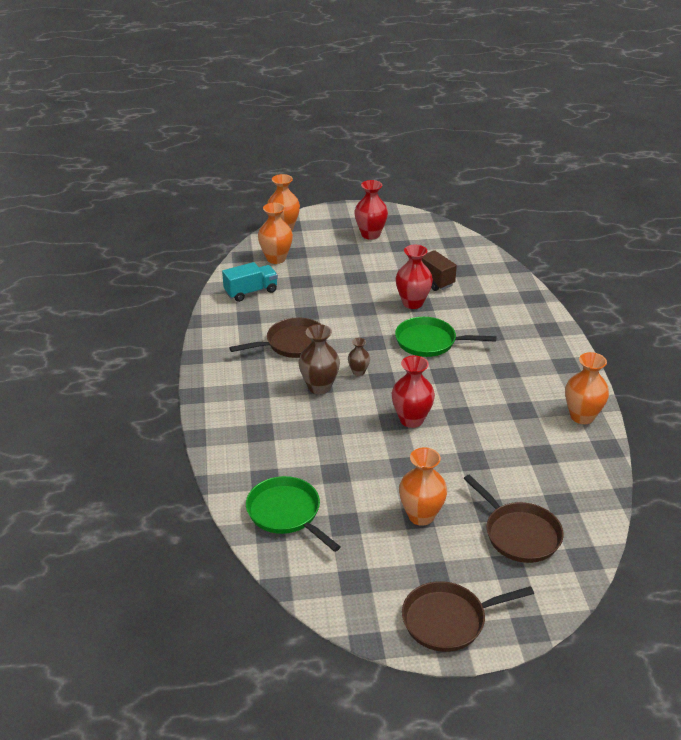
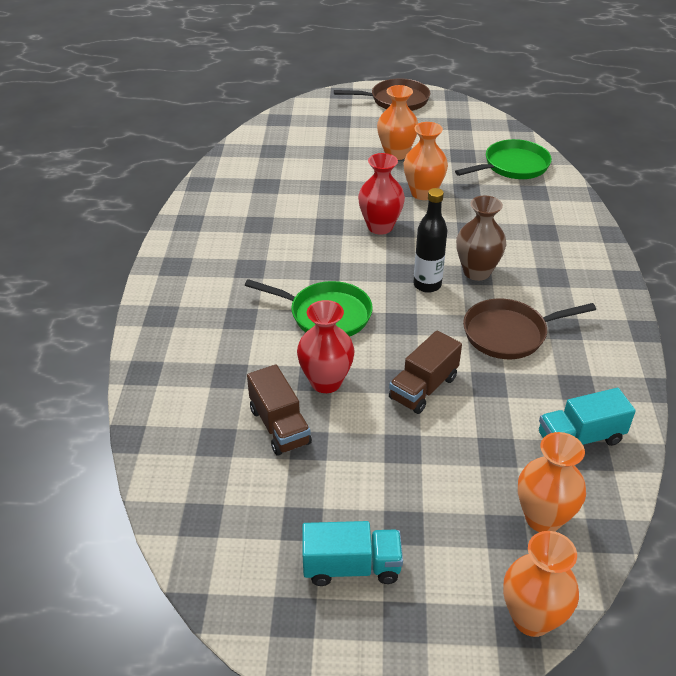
camera: 170 degrees left, 5 degrees up
green pan [246,476,341,552] -> green pan turned 90 degrees counterclockwise [455,139,552,179]
brown vase [348,338,370,376] -> black bottle [413,188,447,293]
red vase [354,180,388,240] -> turquoise truck [302,521,403,586]
brown pan [463,474,564,563] -> none
orange vase [565,352,609,424] -> orange vase moved to [404,122,448,200]
none -> brown truck [389,330,462,414]

